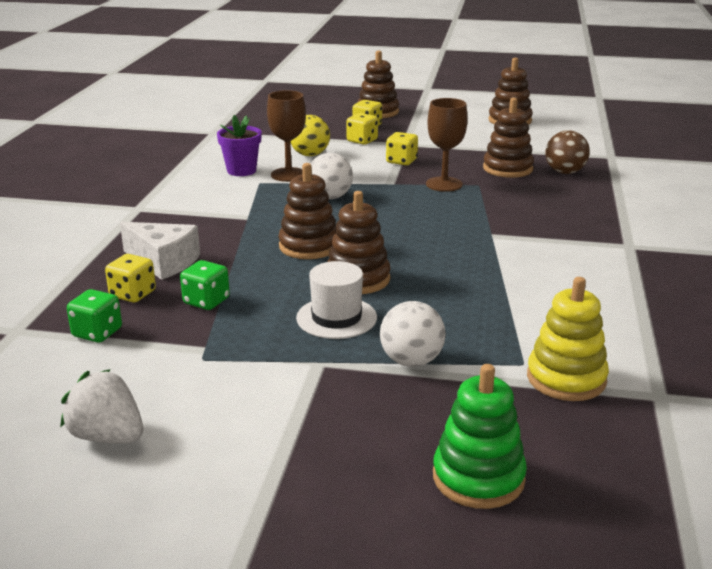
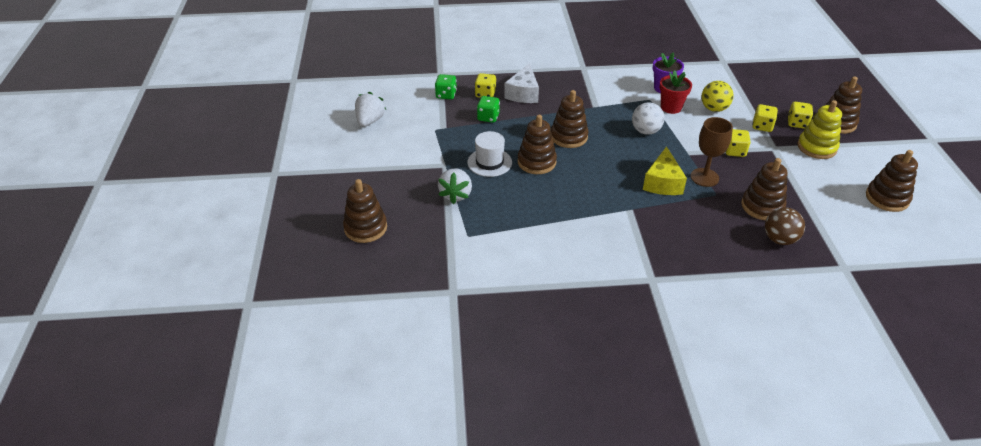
camera: 75 degrees right, 15 degrees up
brown goblet [267,90,306,182] -> red flower pot [660,70,692,114]
white ball [380,301,446,367] -> white strawberry [438,168,472,204]
green stacking toy [433,364,527,509] -> brown stacking toy [343,179,387,243]
yellow stacking toy [527,277,609,401] -> yellow stacking toy moved to [798,100,842,159]
none -> yellow cheese [643,146,687,195]

